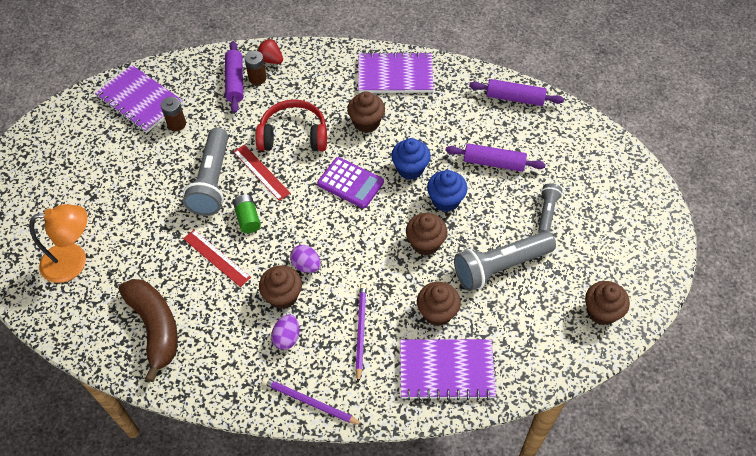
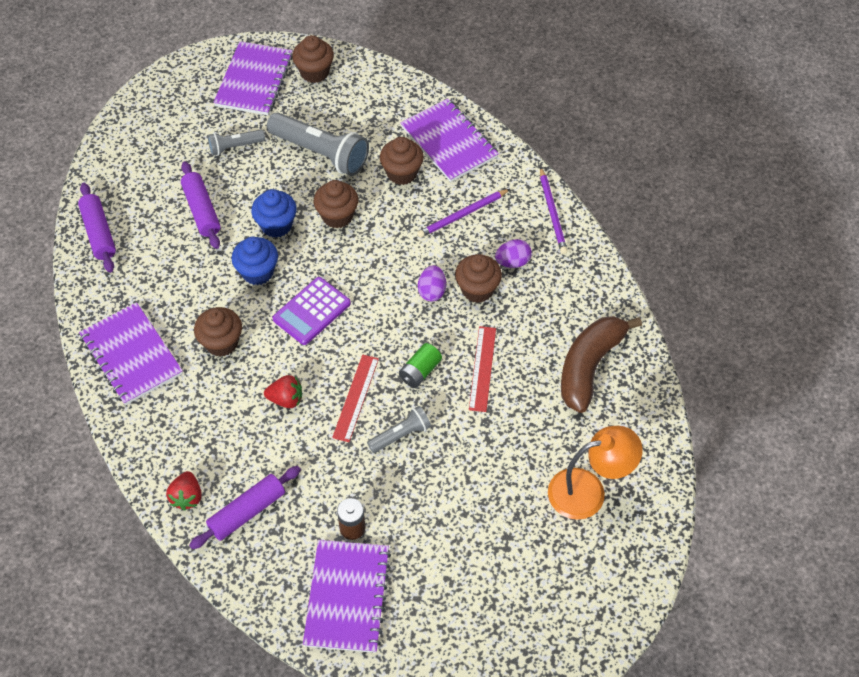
camera: 125 degrees left, 0 degrees up
orange lamp [29,204,88,283] -> orange lamp turned 120 degrees clockwise [548,426,643,520]
grey flashlight [183,128,228,216] -> grey flashlight [367,406,431,453], size x0.53
brown battery [245,51,267,85] -> none
red headphones [256,99,327,151] -> red strawberry [264,375,302,408]
purple calculator [317,157,384,208] -> purple calculator turned 135 degrees counterclockwise [272,277,351,345]
none -> purple notebook [214,41,293,115]

